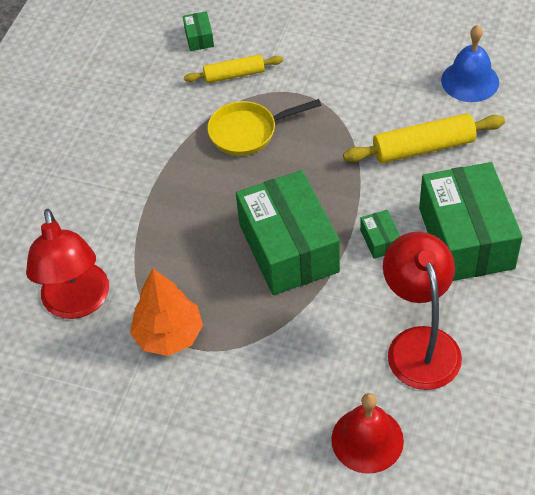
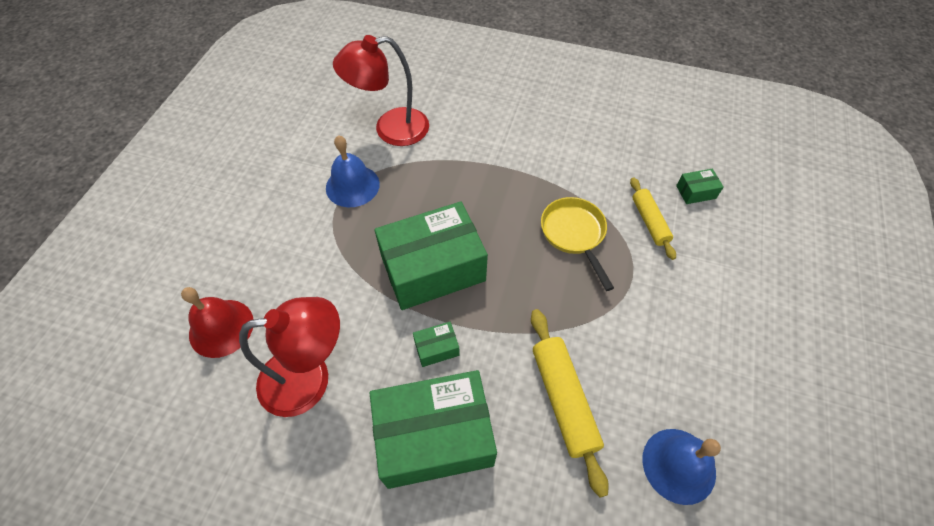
camera: 85 degrees right, 5 degrees up
orange tree [130,269,203,356] -> blue bell [326,135,380,207]

